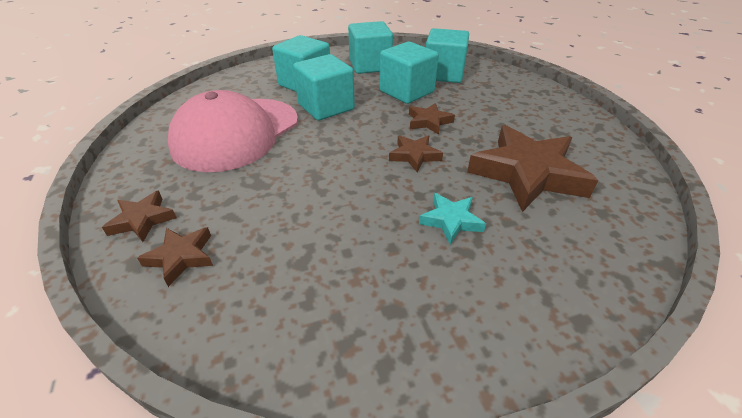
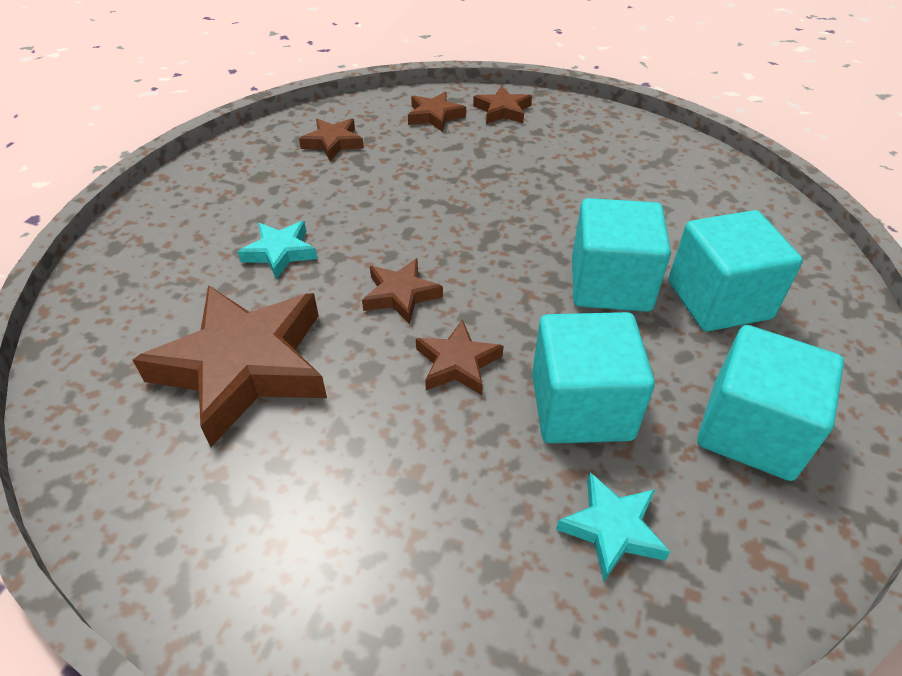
camera: 130 degrees right, 5 degrees up
pink cap [168,90,298,172] -> none
turquoise cube [426,28,469,83] -> turquoise star [556,472,670,581]
none -> brown star [299,118,364,161]

